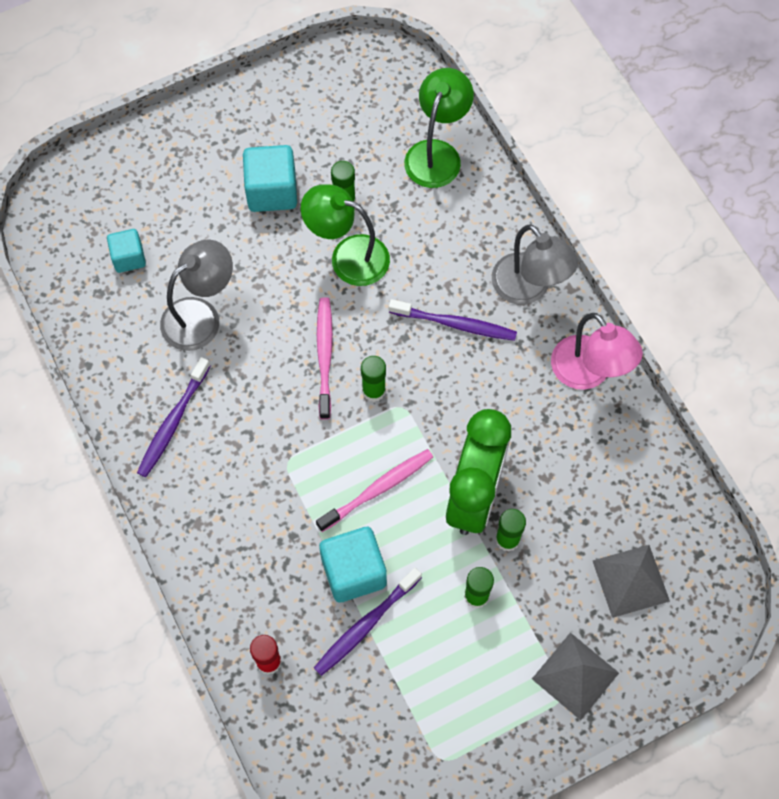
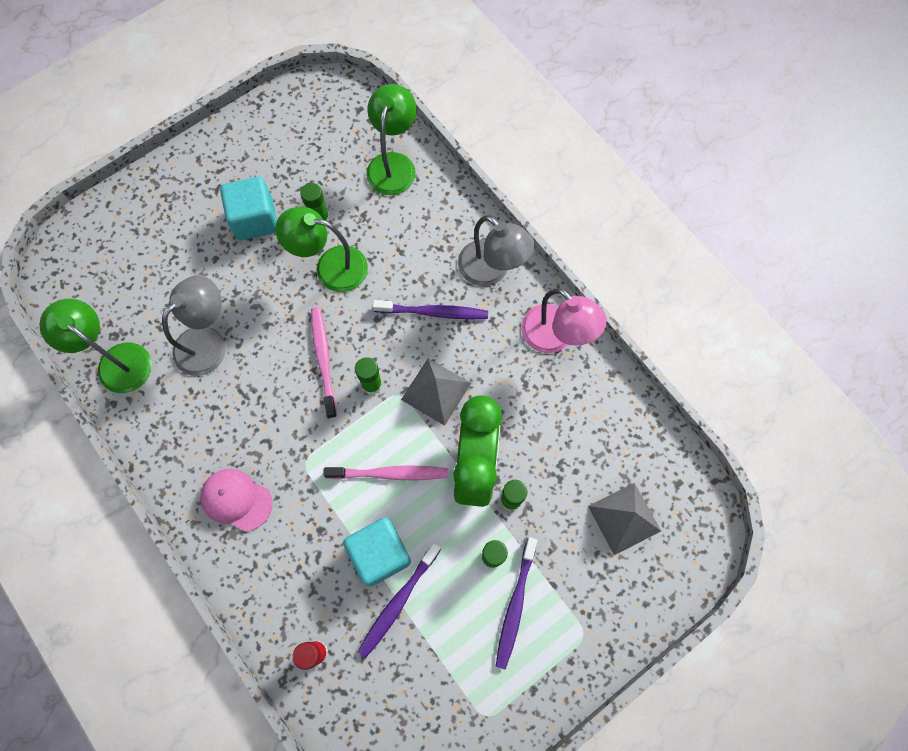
camera: 10 degrees left, 5 degrees up
turquoise cube [107,229,146,273] -> none
purple toothbrush [137,357,211,477] -> purple toothbrush moved to [495,537,537,669]
pink toothbrush [316,449,433,532] -> pink toothbrush turned 45 degrees clockwise [323,465,447,480]
grey pyramid [532,632,619,720] -> grey pyramid moved to [401,358,471,426]
none -> green lamp [39,299,152,393]
none -> pink cap [200,469,273,531]

